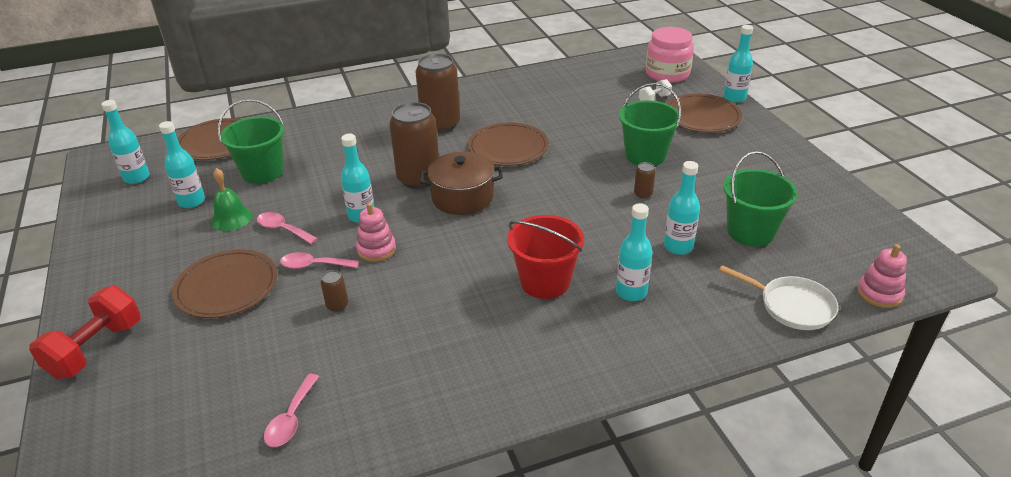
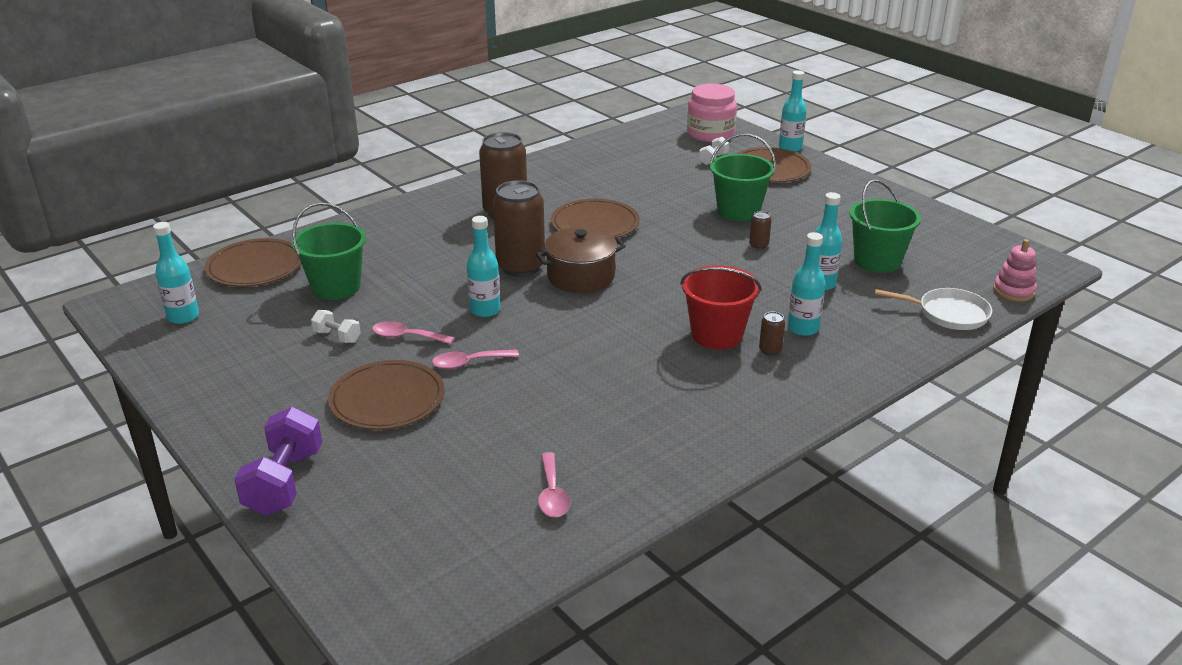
camera: 20 degrees left, 5 degrees down
red dumbbell [29,286,141,379] -> purple dumbbell [234,407,322,516]
turquoise bottle [159,121,205,208] -> none
green bell [210,168,253,231] -> white dumbbell [311,310,361,343]
brown can [321,270,348,312] -> brown can moved to [759,312,785,356]
pink stacking toy [356,203,396,262] -> none

